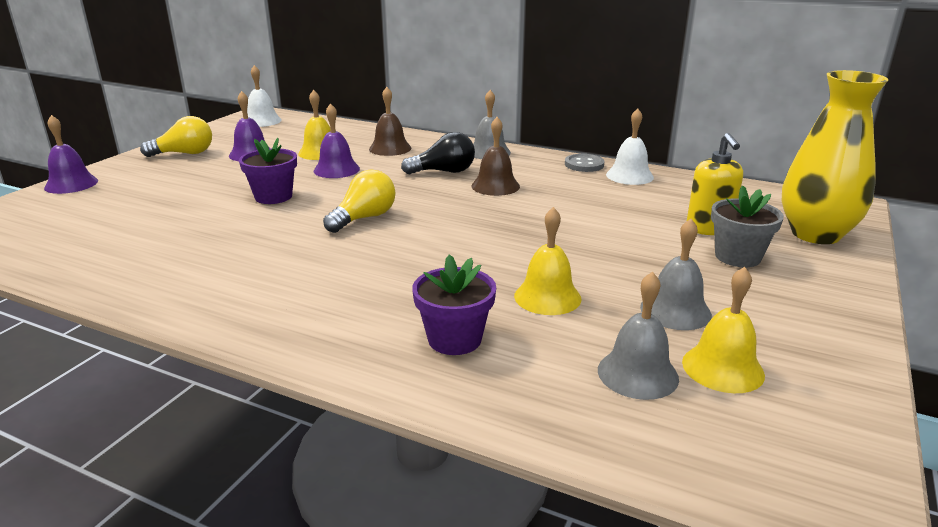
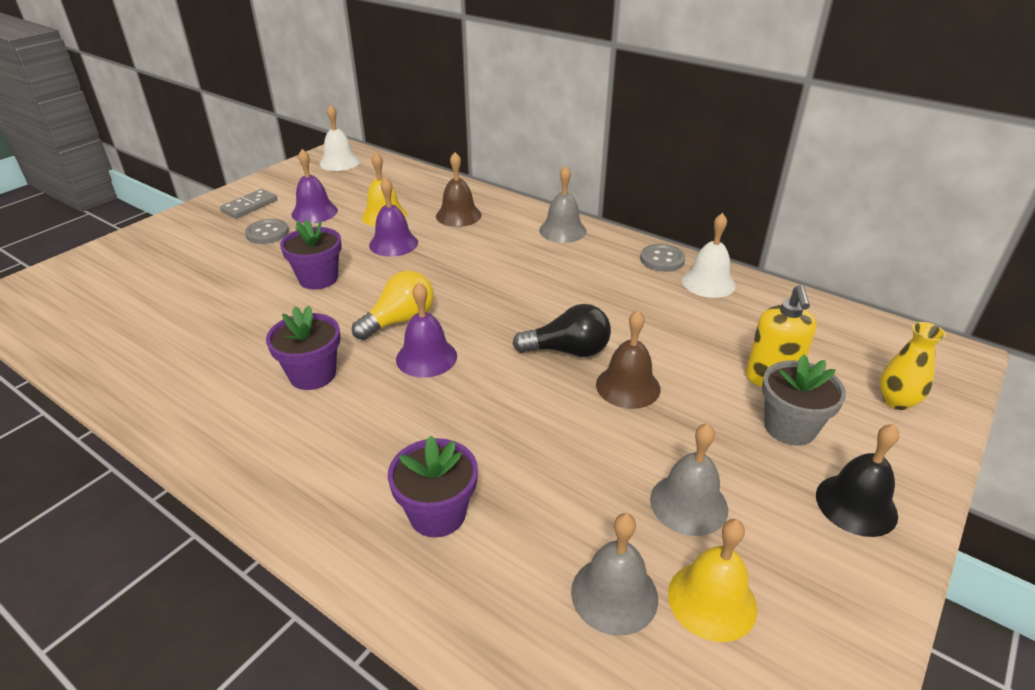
camera: 10 degrees right, 10 degrees up
purple bell [44,115,98,194] -> purple bell moved to [396,283,457,378]
yellow light bulb [140,116,212,157] -> grey domino [220,189,277,218]
black light bulb [401,132,475,174] -> black light bulb moved to [513,304,611,357]
brown bell [471,117,520,196] -> brown bell moved to [596,310,661,409]
yellow bell [514,207,582,315] -> none
yellow vase [782,70,888,244] -> yellow vase [879,322,946,410], size x0.49
none -> grey button [245,219,289,244]
none -> purple flower pot [266,305,341,390]
none -> black bell [816,424,899,537]

